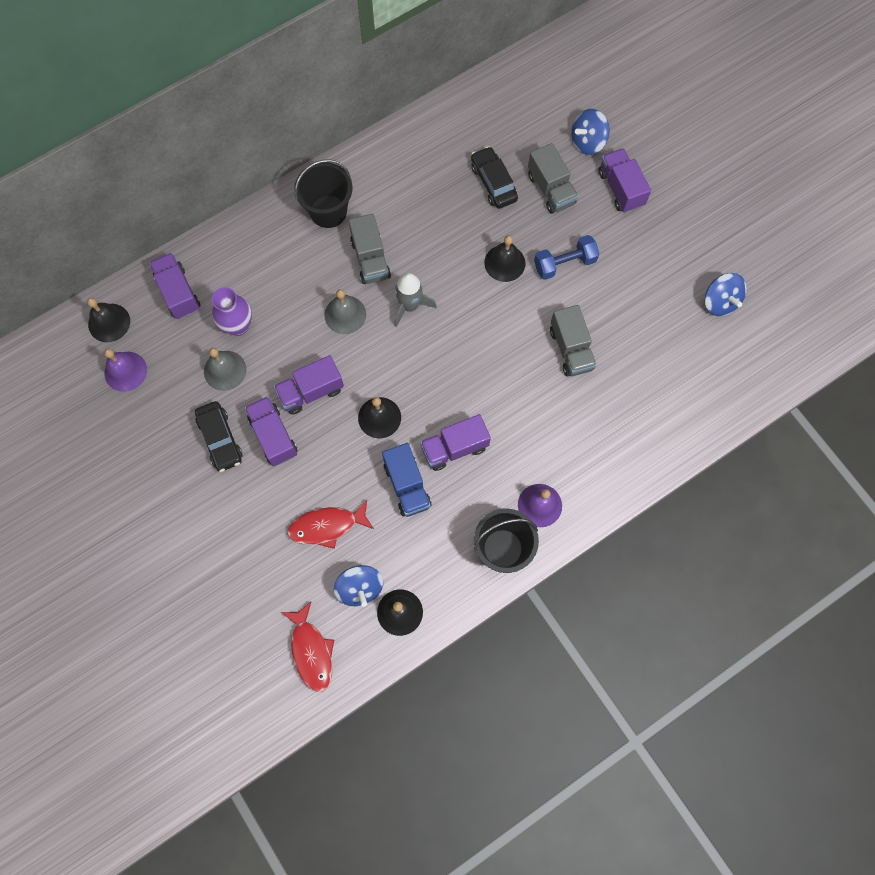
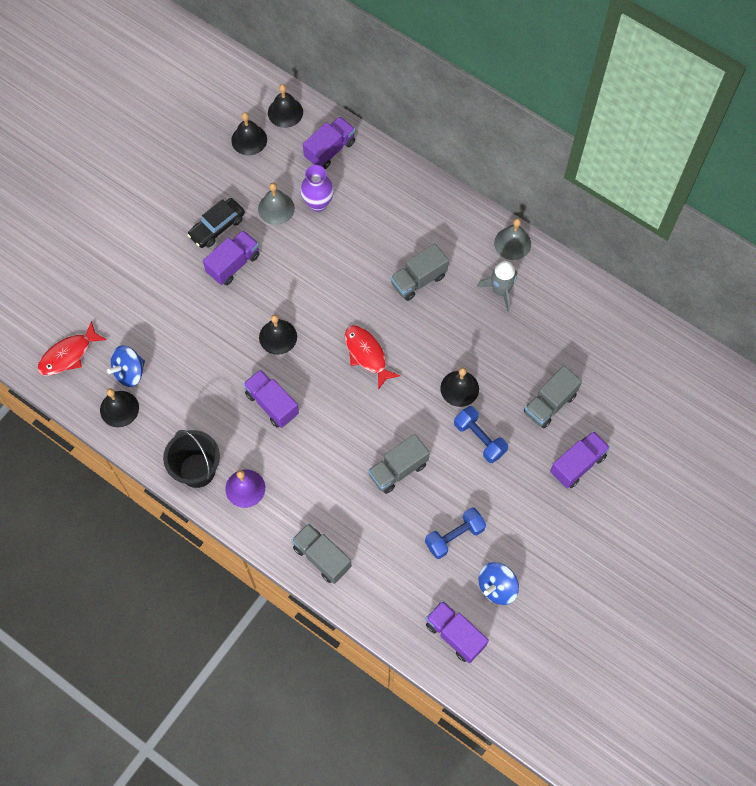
camera: 70 degrees right, 5 degrees down
purple bell [104,349,147,392] -> black bell [231,112,267,155]
purple truck [274,355,344,415] -> purple truck moved to [426,600,489,663]
red fish [287,500,374,549] -> red fish moved to [345,325,401,390]
black bucket [294,159,353,228] -> none
grey bell [324,289,366,334] -> grey bell moved to [494,218,531,260]
blue truck [382,443,432,517] -> none
grey rocket [395,273,437,327] -> grey rocket moved to [477,261,517,312]
black car [471,146,518,209] -> none
blue spinning top [571,109,610,155] -> none
none -> grey truck [291,523,352,584]
none -> blue dumbbell [425,507,486,559]

